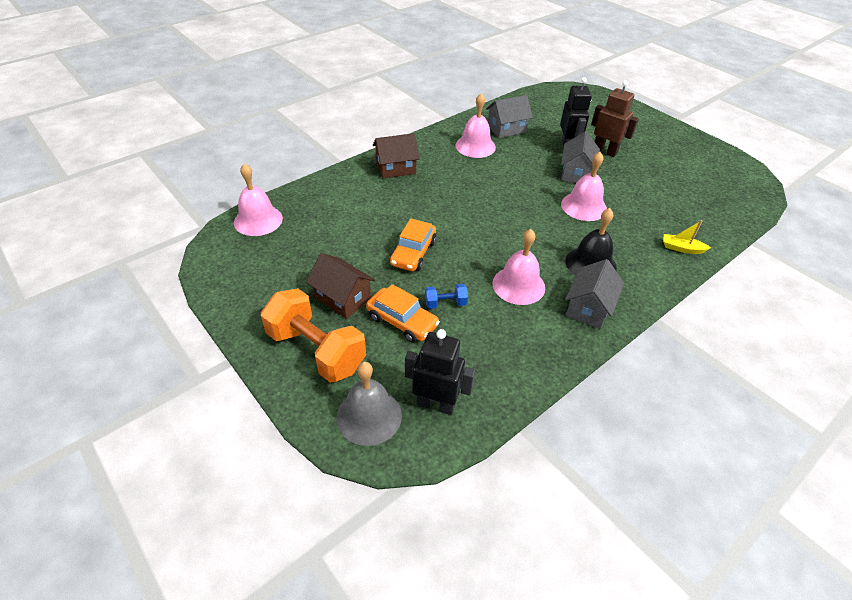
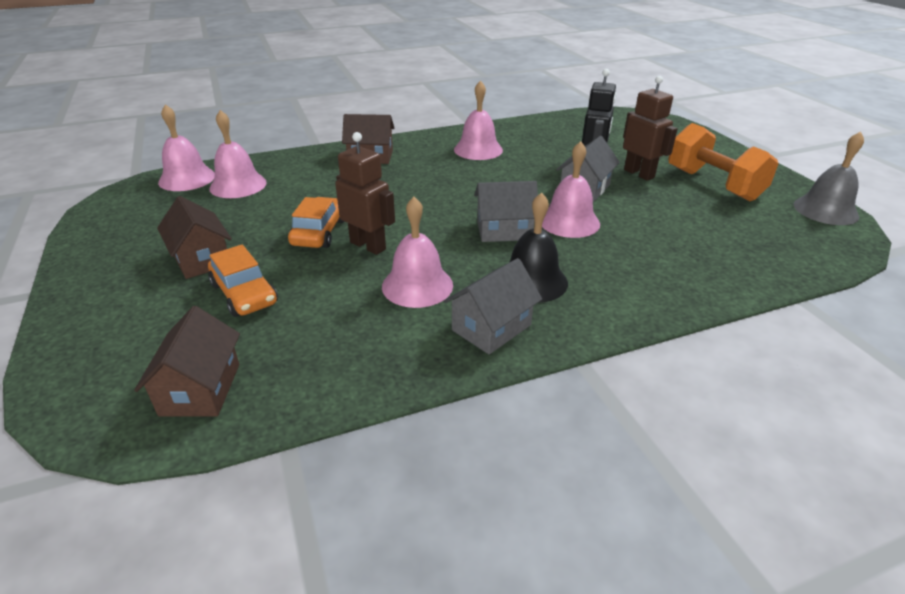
camera: 20 degrees right, 10 degrees down
orange dumbbell [261,288,366,383] -> orange dumbbell moved to [668,123,778,201]
grey bell [336,362,402,446] -> grey bell moved to [794,131,864,225]
orange car [390,218,436,271] -> orange car turned 150 degrees clockwise [288,197,345,248]
black robot [405,329,475,415] -> brown house [134,306,240,416]
blue dumbbell [425,284,468,309] -> none
grey house [486,95,533,138] -> grey house moved to [474,181,538,242]
yellow boat [664,220,711,254] -> none
none -> pink bell [209,110,267,198]
none -> brown robot [335,132,395,255]

